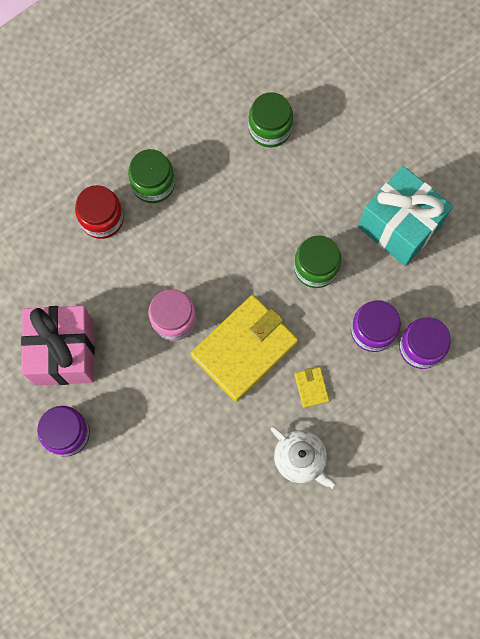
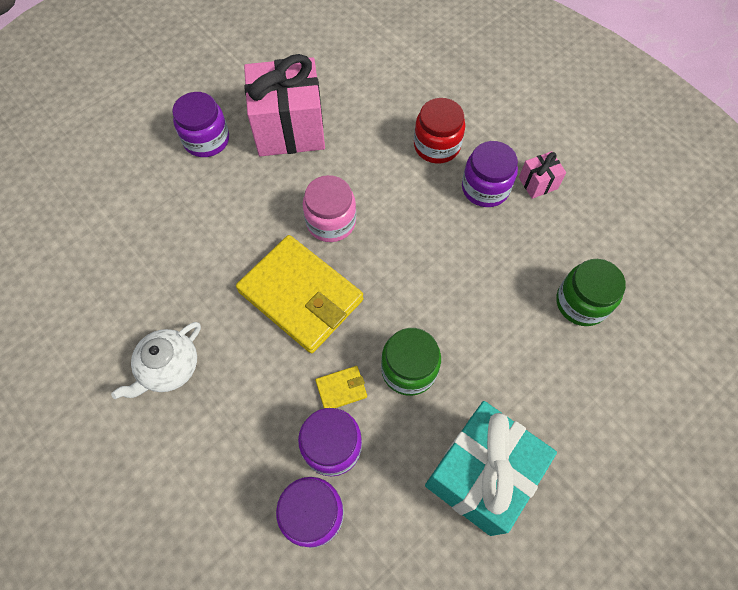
camera: 85 degrees right, 10 degrees down
green jar [128,149,175,203] -> purple jar [462,141,518,207]
yellow wallet [294,367,329,408] -> yellow wallet moved to [315,366,367,408]
none -> pink gift [519,151,566,199]

